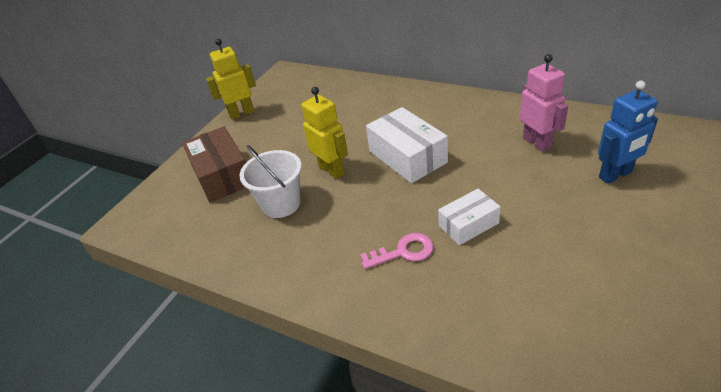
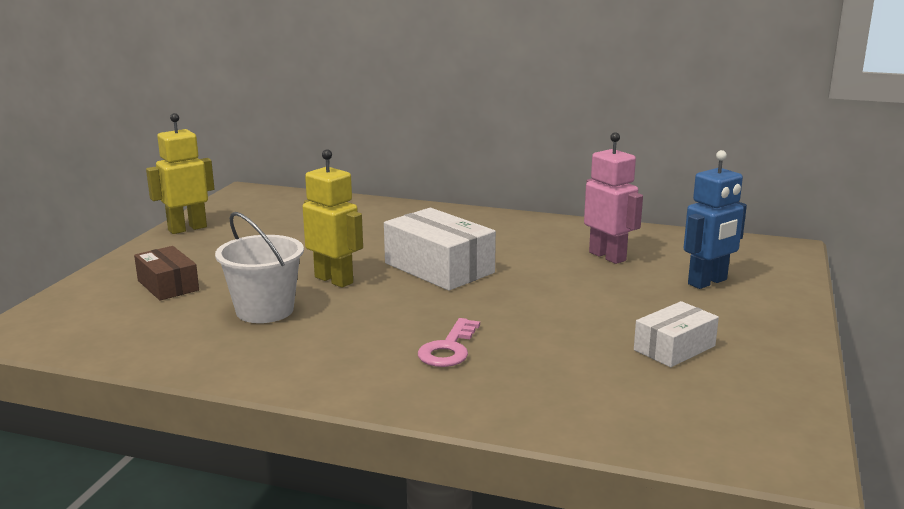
camera: 15 degrees left, 20 degrees down
brown box [182,126,246,203] -> brown box [134,246,199,301], size x0.61
pink key [360,233,434,269] -> pink key turned 135 degrees clockwise [418,318,480,367]
white box [438,189,501,245] -> white box moved to [634,301,719,367]

